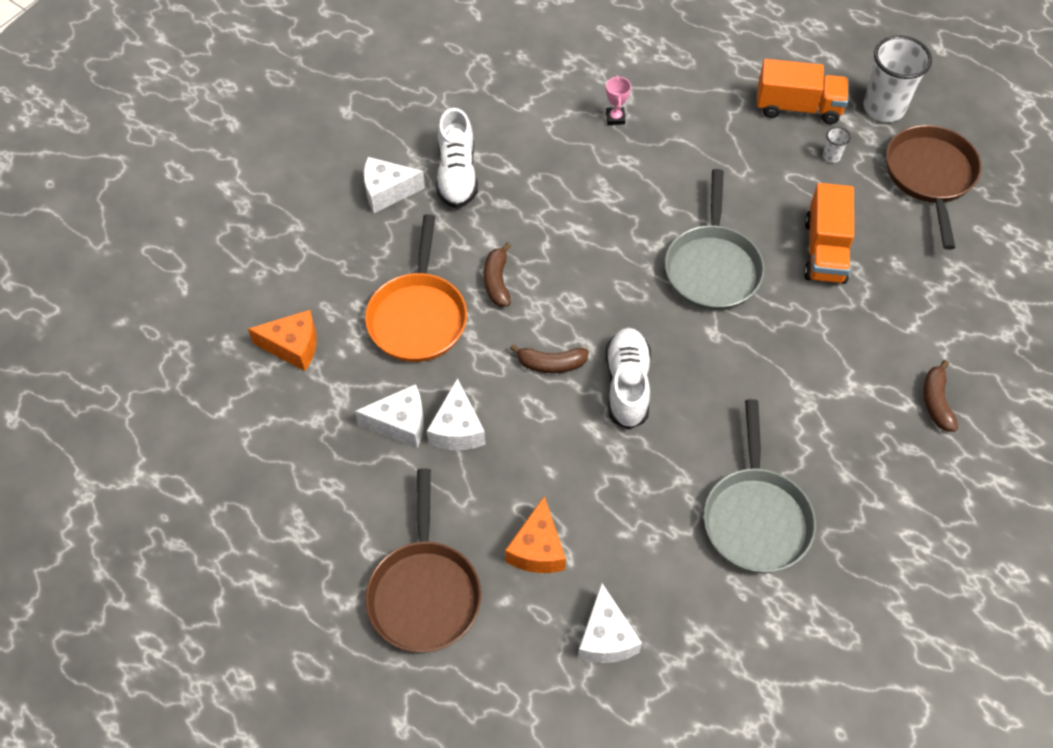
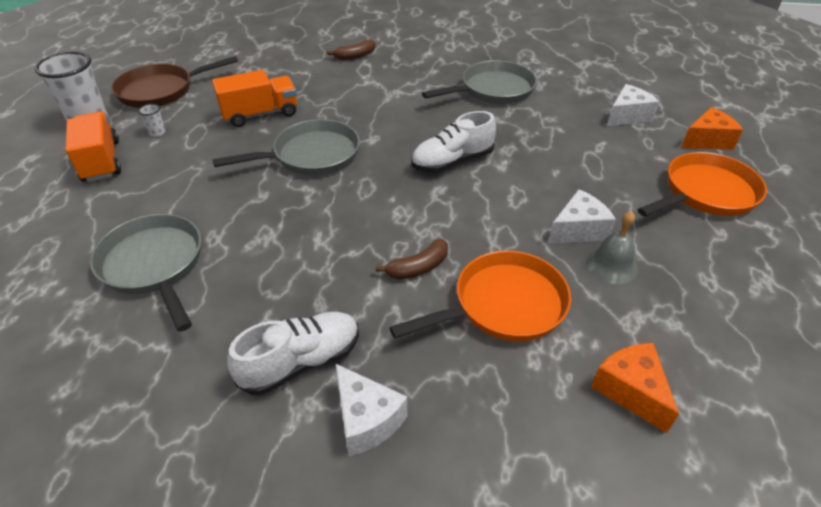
camera: 120 degrees left, 15 degrees down
white cheese [355,384,424,448] -> grey bell [586,211,638,284]
brown pan [365,468,481,653] -> orange pan [638,152,767,217]
orange cheese [505,497,566,573] -> orange cheese moved to [681,107,743,150]
brown banana [510,344,589,373] -> none
pink trophy [606,75,631,125] -> grey pan [90,214,202,332]

